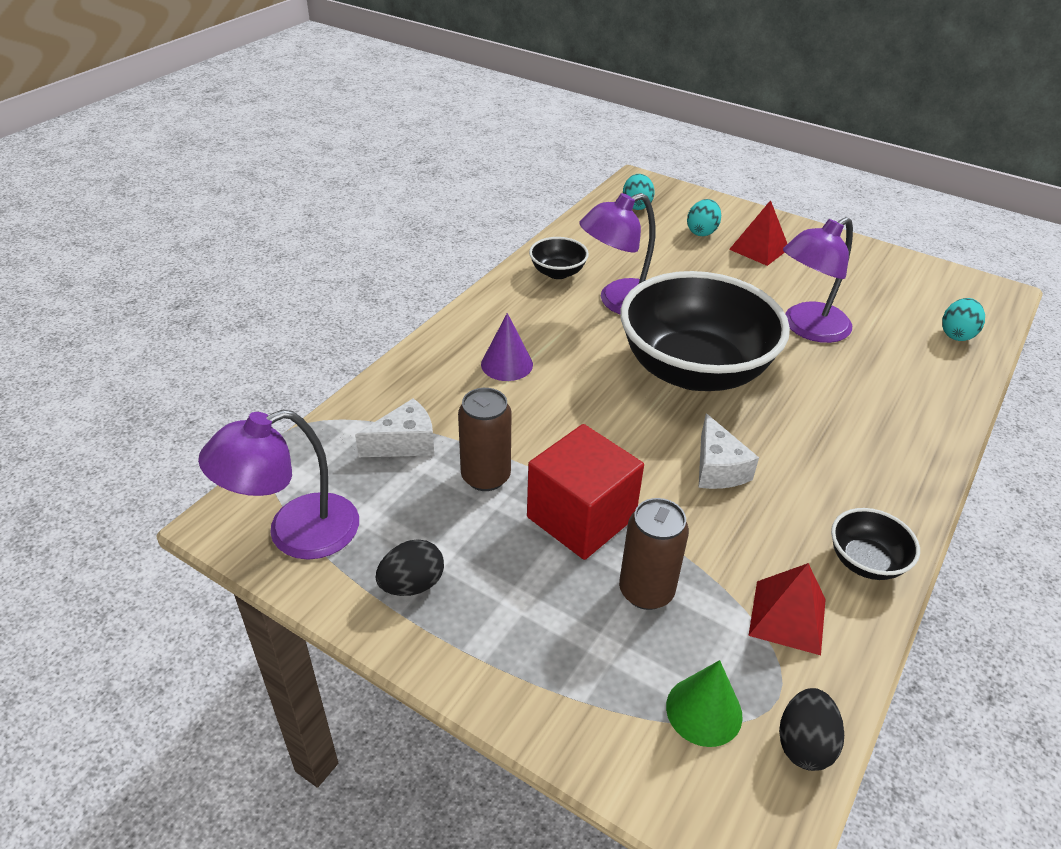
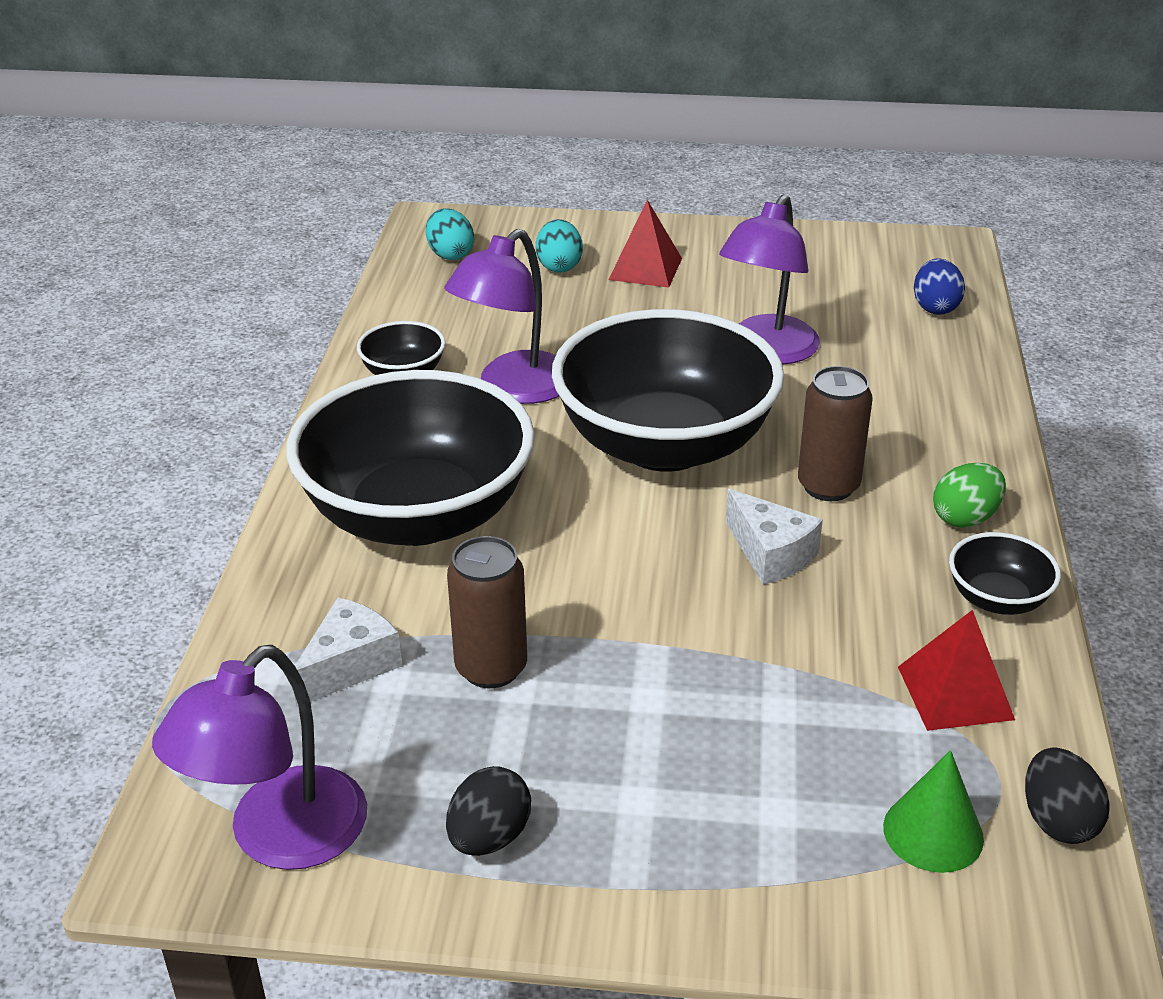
camera: 25 degrees left, 5 degrees down
purple cone [481,313,533,381] -> black bowl [287,370,535,546]
red cube [527,424,644,560] -> none
brown can [619,498,689,610] -> brown can moved to [798,366,873,501]
turquoise egg [942,298,985,341] -> blue egg [914,258,965,315]
none -> green egg [933,462,1006,528]

